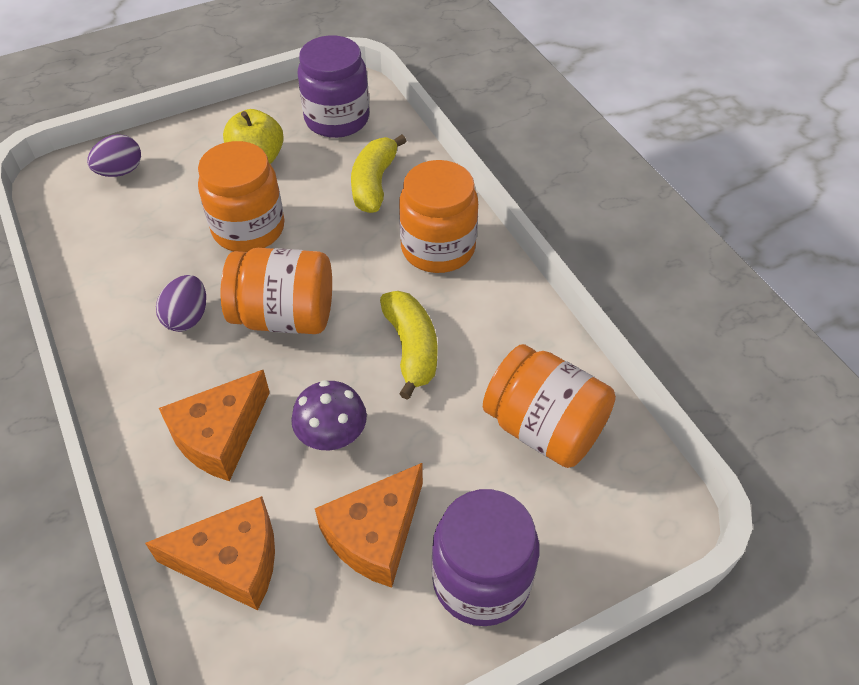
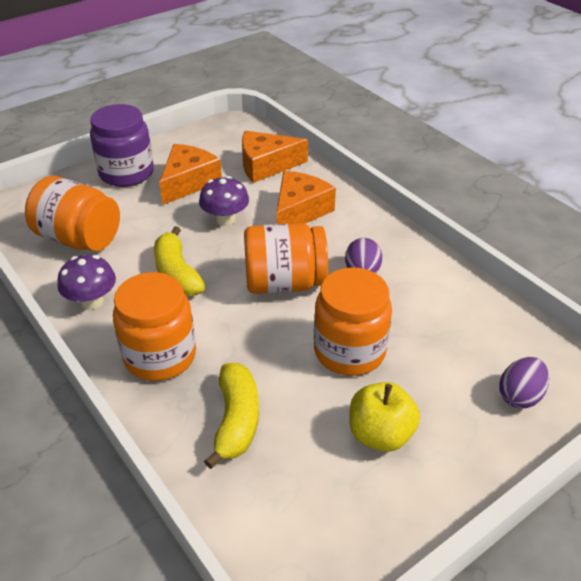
camera: 170 degrees right, 10 degrees down
purple jar [297,35,369,138] -> none
none -> purple mushroom [58,255,116,310]

